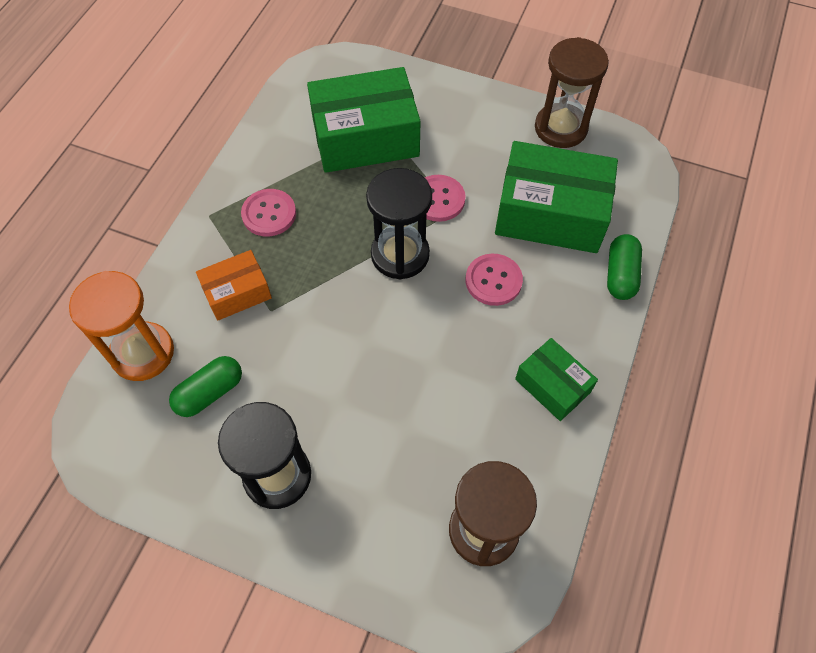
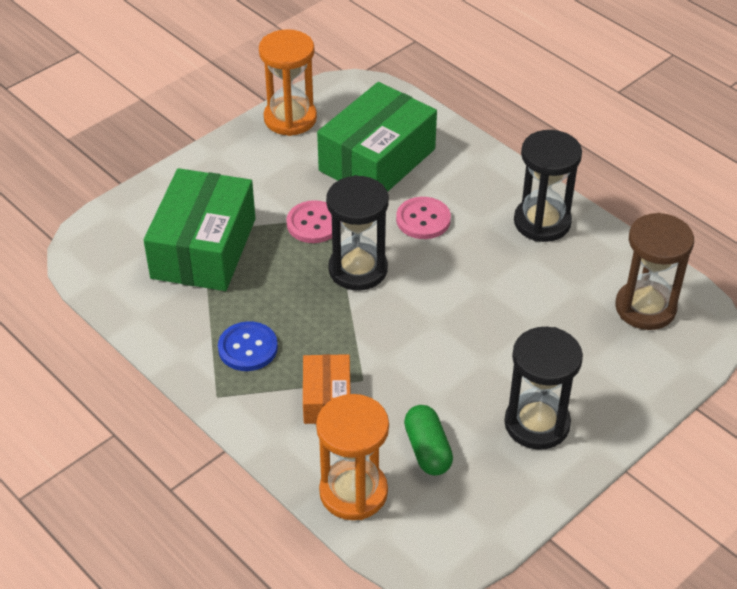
camera: 65 degrees left, 15 degrees down
pink button [241,189,296,237] -> blue button [218,321,278,371]
green box [515,338,598,421] -> black hourglass [514,130,582,242]
brown hourglass [535,37,609,148] -> orange hourglass [259,29,317,136]
green capsule [607,234,642,300] -> none

